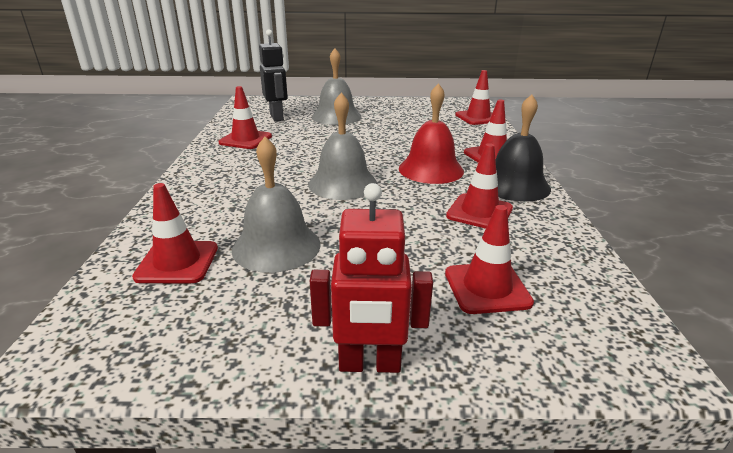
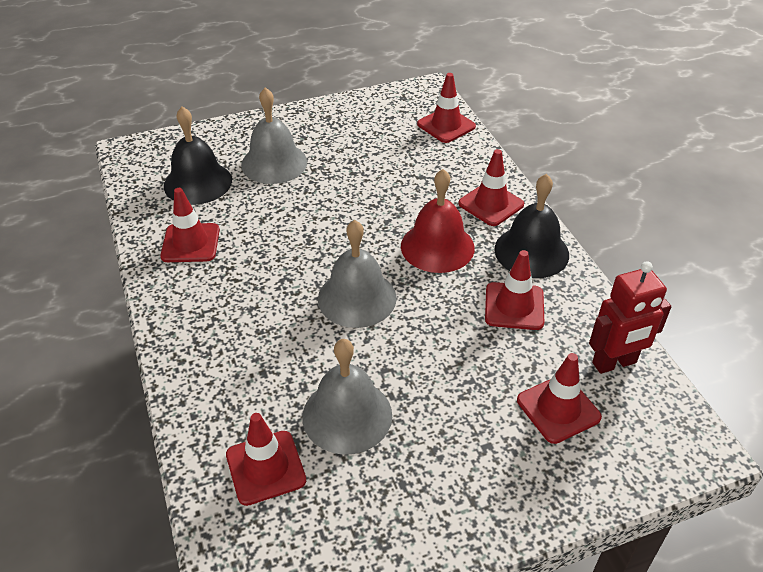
camera: 20 degrees left, 15 degrees up
black robot [259,29,288,121] -> black bell [164,107,232,205]
red robot [310,183,433,373] -> red robot moved to [589,261,671,374]

